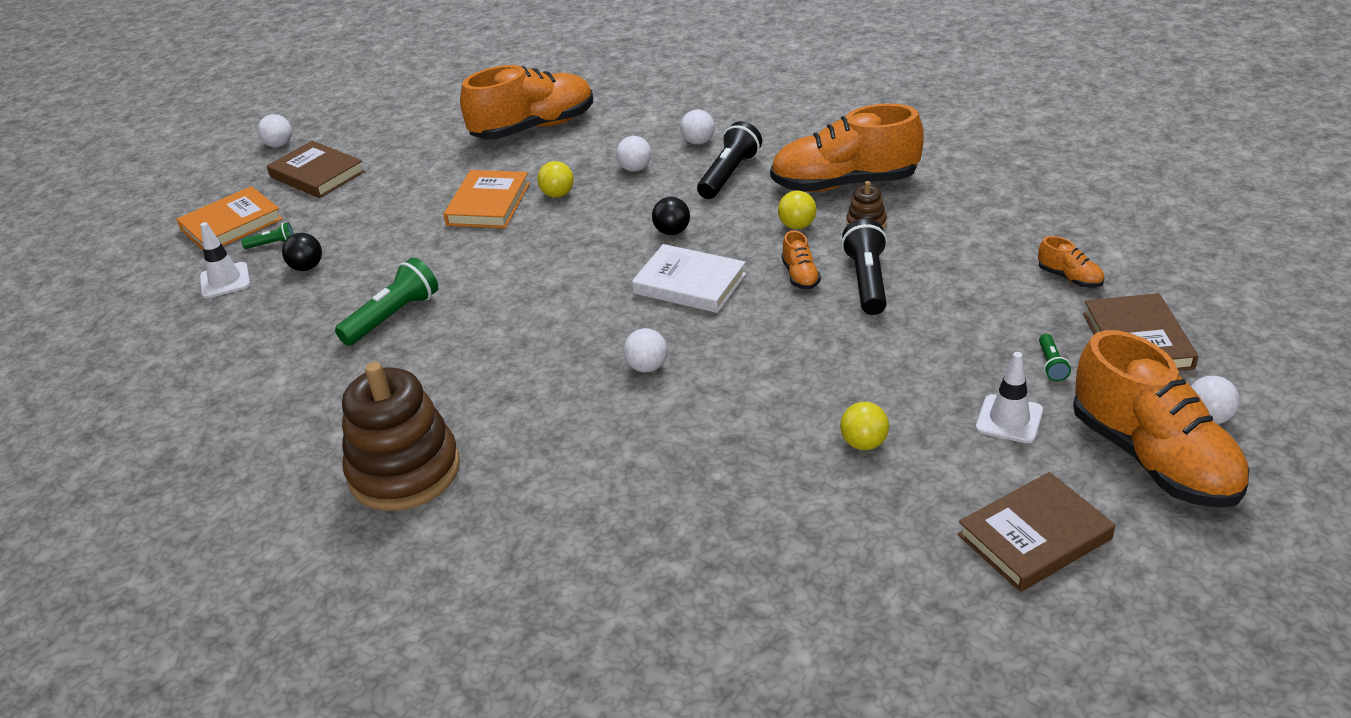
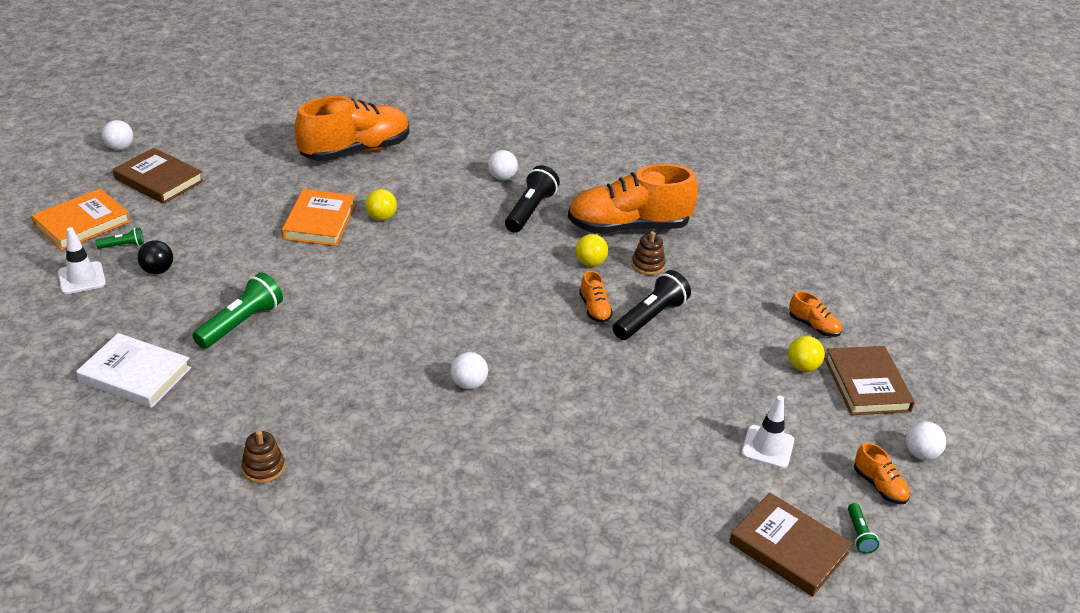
camera: 10 degrees left, 0 degrees up
brown stacking toy [342,362,460,511] -> brown stacking toy [241,431,285,483], size x0.43
white ball [616,136,652,172] -> none
white book [632,244,746,313] -> white book moved to [76,333,191,408]
black ball [652,197,690,235] -> none
yellow ball [840,402,889,450] -> yellow ball moved to [788,336,825,372]
black flashlight [841,219,887,315] -> black flashlight turned 45 degrees clockwise [613,270,691,340]
brown book [958,472,1115,592] -> brown book turned 75 degrees clockwise [729,493,853,596]
green flashlight [1039,334,1071,382] -> green flashlight moved to [848,503,879,554]
orange shoe [1073,330,1249,508] -> orange shoe [854,443,910,504], size x0.42

